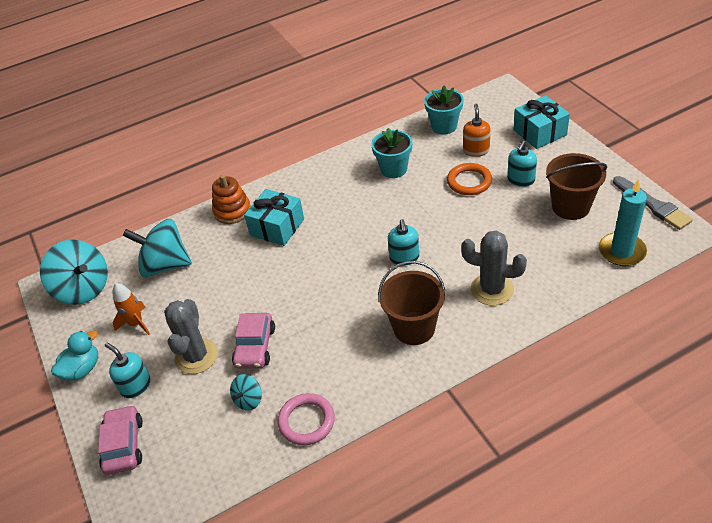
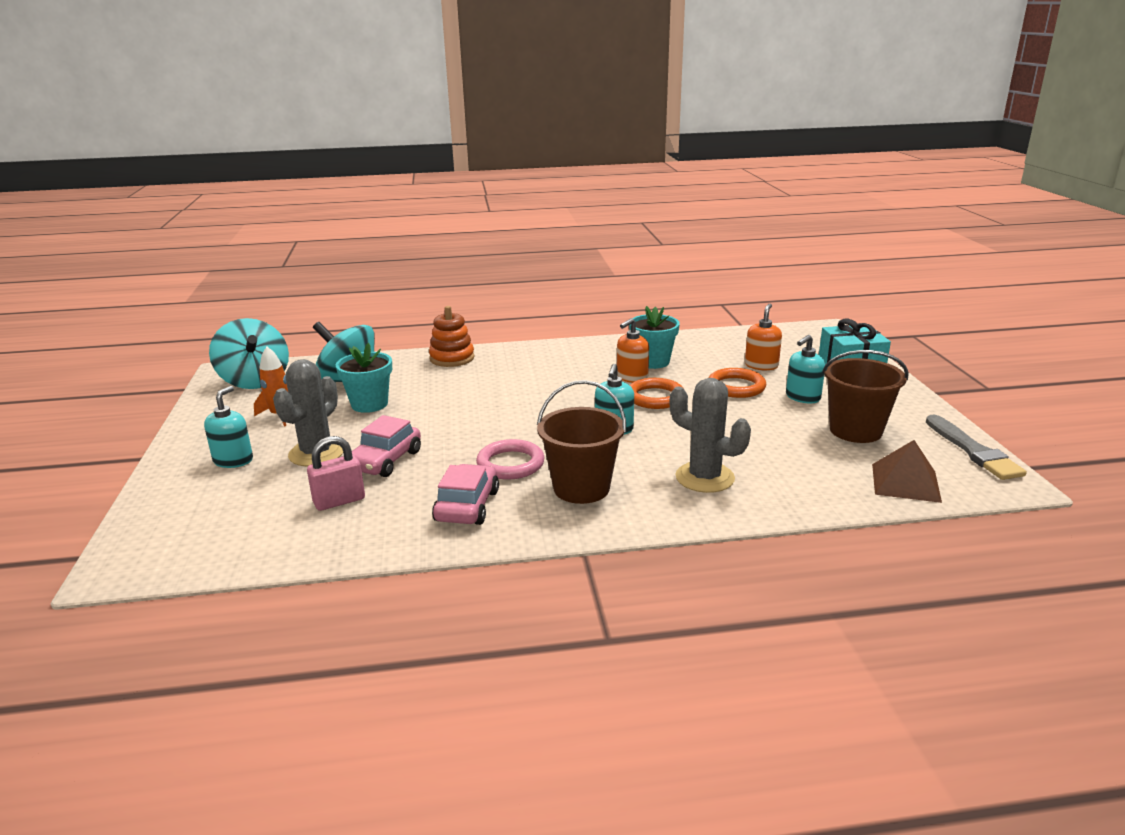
camera: 15 degrees right, 20 degrees down
turquoise duck [51,330,98,381] -> none
pink car [98,405,143,475] -> pink car moved to [432,464,499,525]
turquoise soap dispenser [105,343,150,398] -> turquoise soap dispenser turned 45 degrees clockwise [204,386,253,468]
turquoise spinning top [230,374,262,411] -> pink padlock [307,436,365,511]
turquoise gift [244,189,304,246] -> none
pink ring [278,393,335,445] -> pink ring moved to [476,439,545,480]
turquoise flower pot [424,86,464,134] -> turquoise flower pot moved to [336,343,392,413]
turquoise candle [599,179,647,266] -> brown pyramid [872,440,942,503]
none -> orange soap dispenser [617,318,649,383]
none -> orange ring [630,378,684,409]

